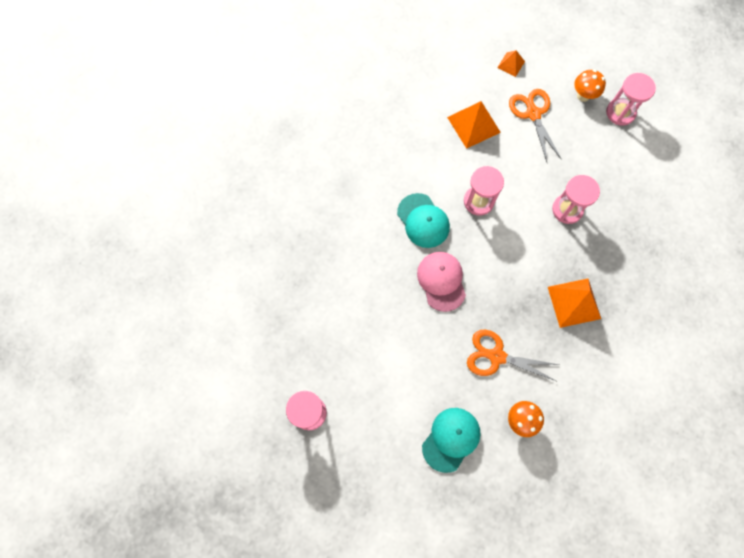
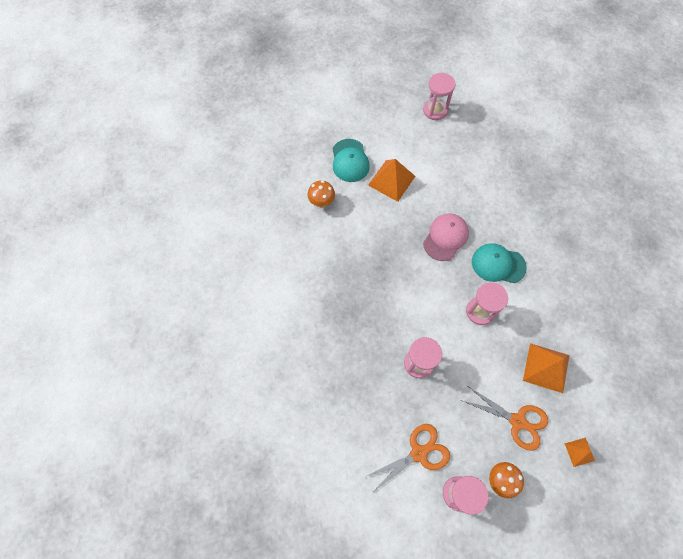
camera: 135 degrees right, 5 degrees down
pink cap [417,252,466,312] -> pink cap turned 90 degrees counterclockwise [423,213,469,261]
orange scissors [467,330,559,382] -> orange scissors moved to [365,424,450,493]
orange pyramid [548,279,601,328] -> orange pyramid moved to [368,159,416,202]

